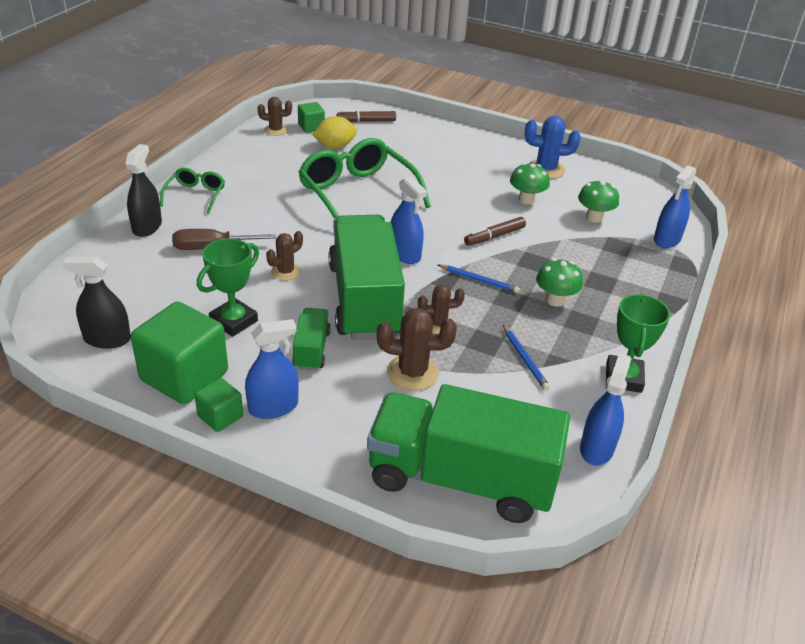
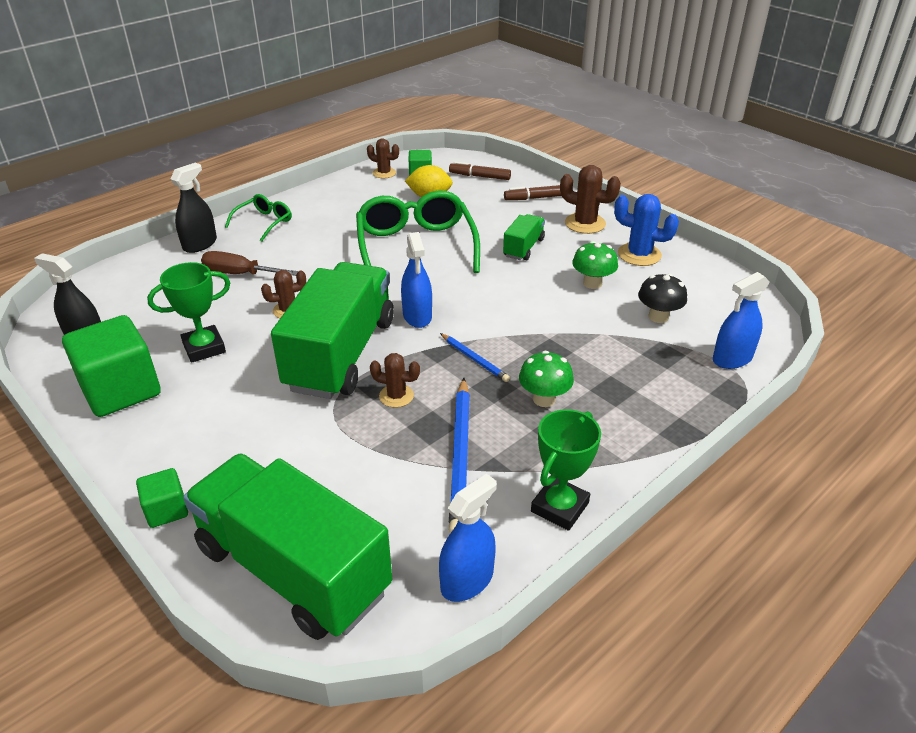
camera: 25 degrees right, 0 degrees up
green cube [194,378,243,432] -> green cube moved to [136,468,188,528]
blue spray bottle [245,319,299,419] -> none
green truck [292,308,331,370] -> green truck moved to [503,214,545,260]
brown cactus [377,308,457,390] -> brown cactus moved to [560,165,621,234]
brown marker [464,217,526,246] -> brown marker moved to [504,185,562,200]
blue pencil [503,325,550,390] -> blue pencil [449,378,470,533], size x1.88
green mushroom [578,180,619,223] -> black mushroom [638,273,687,323]

